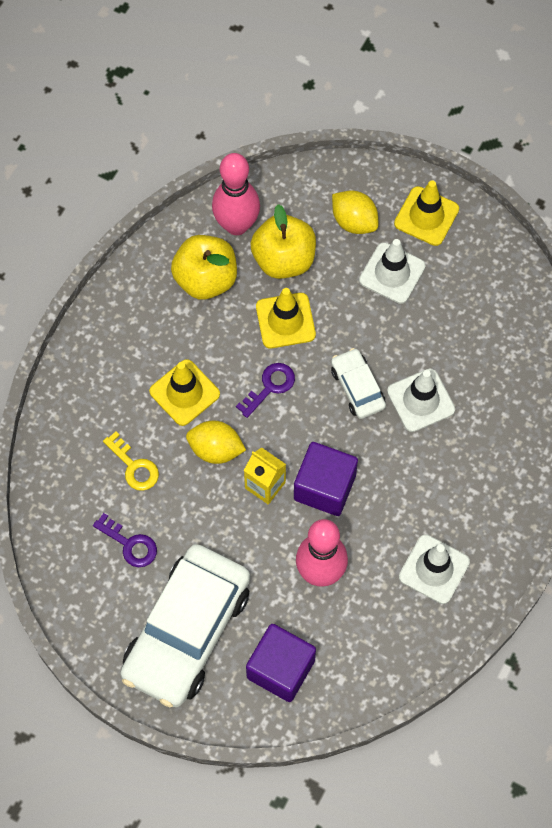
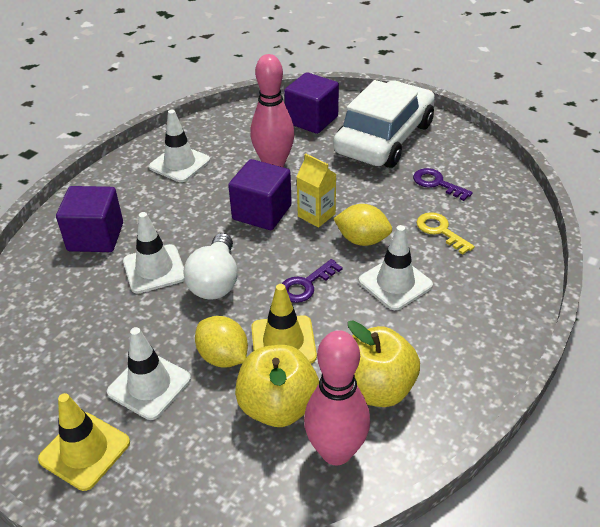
camera: 175 degrees left, 25 degrees down
yellow traffic cone [149,359,220,426] -> white traffic cone [359,225,433,310]
white car [331,348,386,419] -> white light bulb [184,233,238,300]
yellow lemon [332,191,378,234] -> yellow lemon moved to [195,316,248,367]
none -> purple cube [56,186,123,252]

